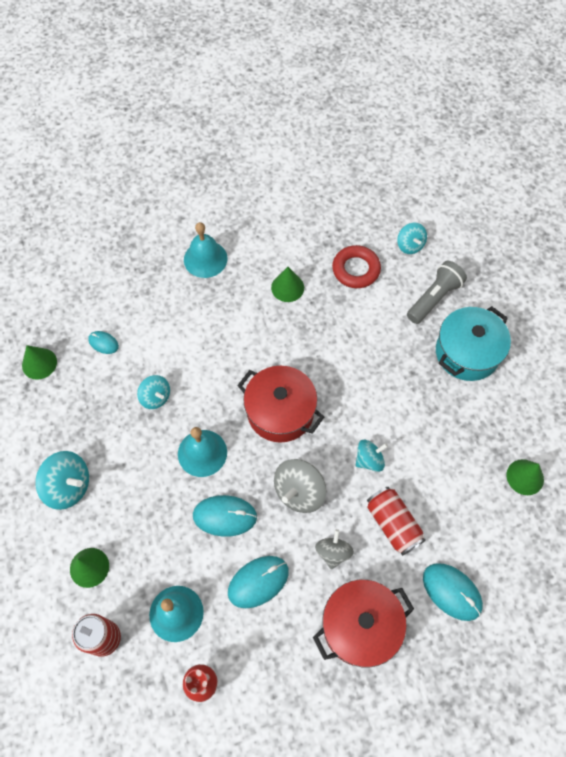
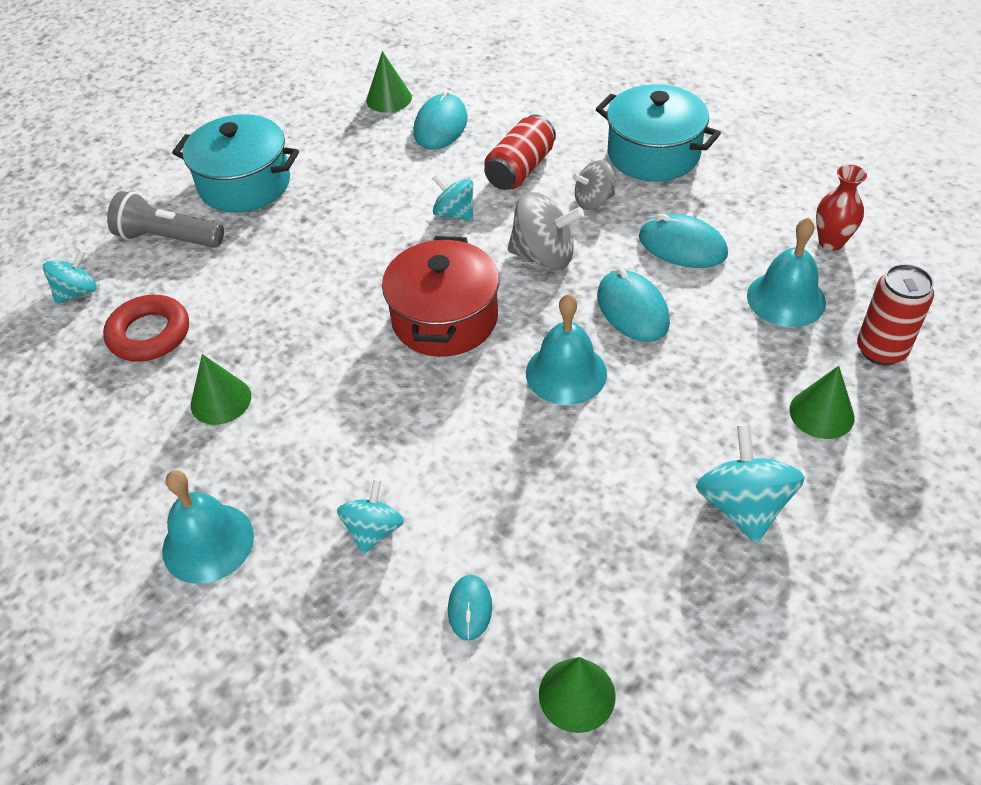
camera: 115 degrees left, 15 degrees down
turquoise spinning top [137,375,170,409] -> turquoise spinning top moved to [337,479,404,554]
red pot [313,580,414,667] -> turquoise pot [596,84,721,181]
turquoise mouse [423,563,483,621] -> turquoise mouse moved to [413,89,468,150]

